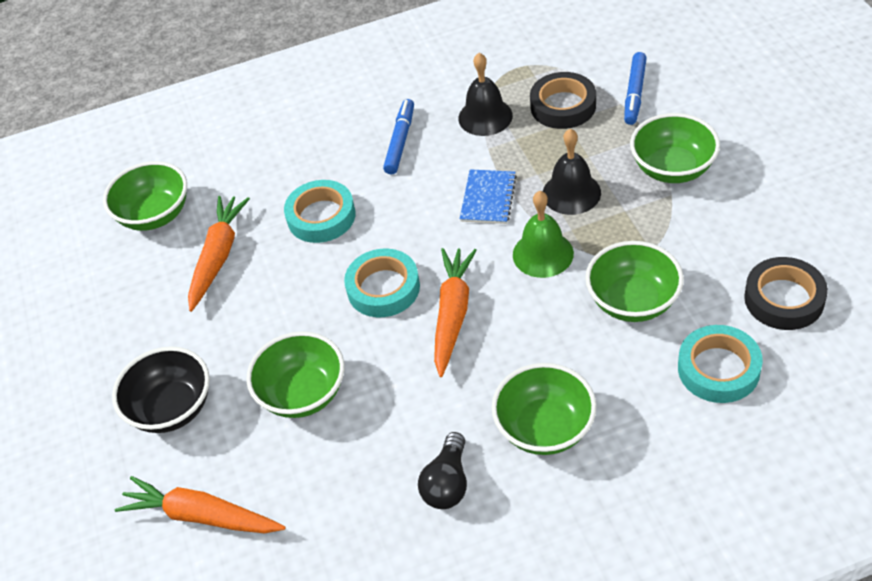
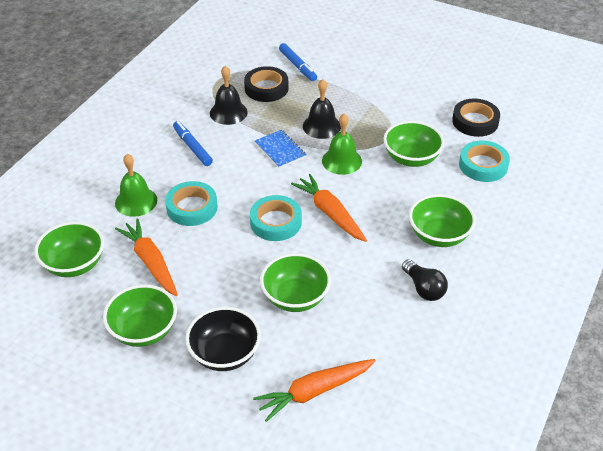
camera: 50 degrees left, 5 degrees down
green bowl [630,113,720,183] -> green bowl moved to [103,284,177,347]
none -> green bell [115,154,157,217]

